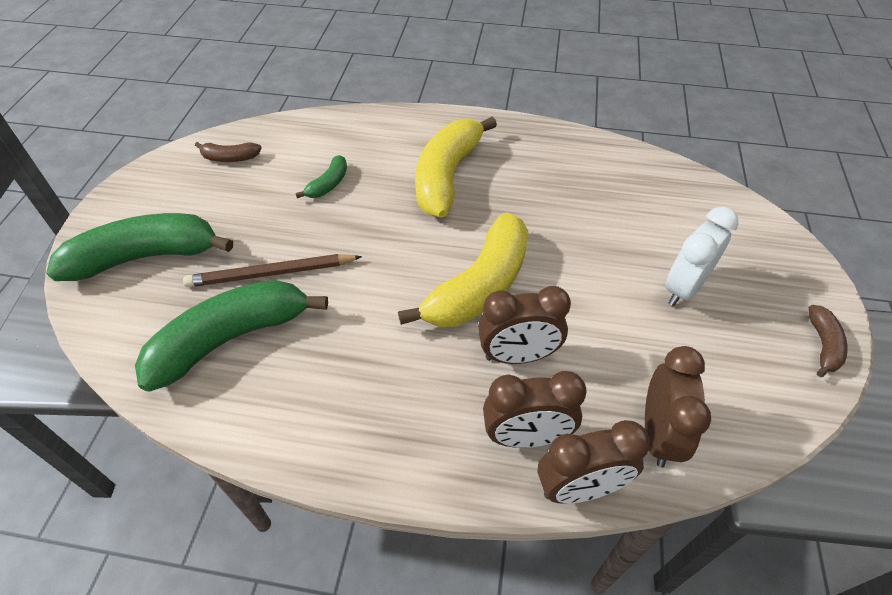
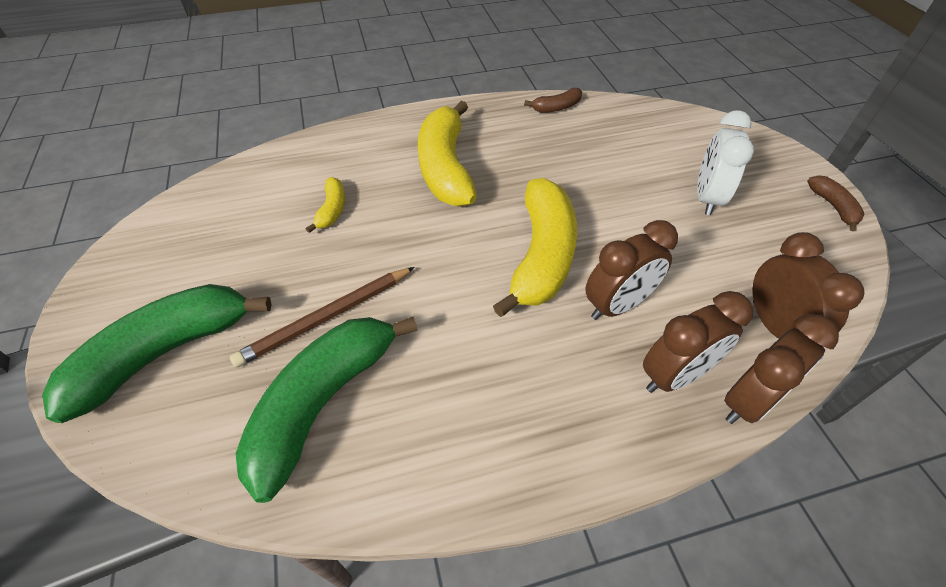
camera: 25 degrees left, 0 degrees up
brown banana [195,142,262,162] -> brown banana moved to [524,88,582,113]
green banana [295,155,347,198] -> yellow banana [306,177,345,233]

